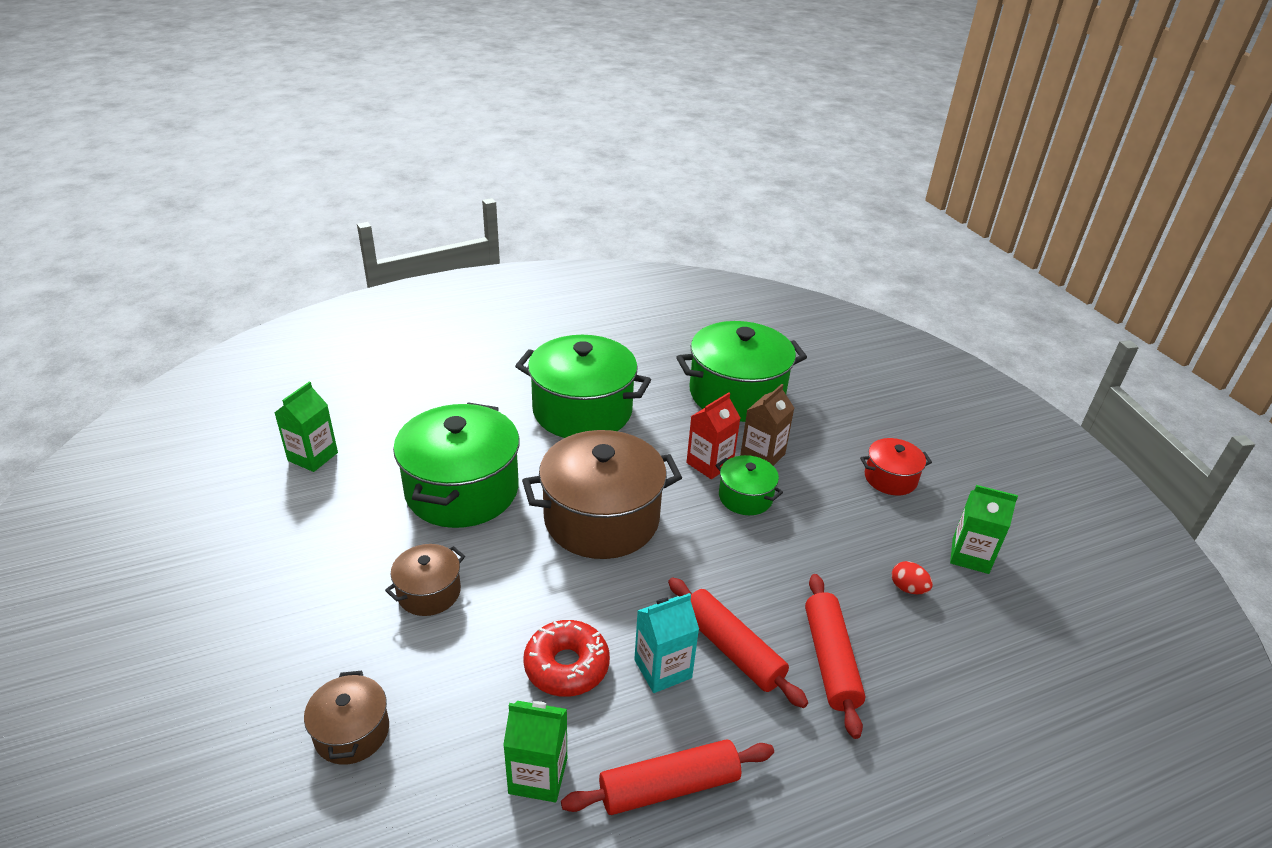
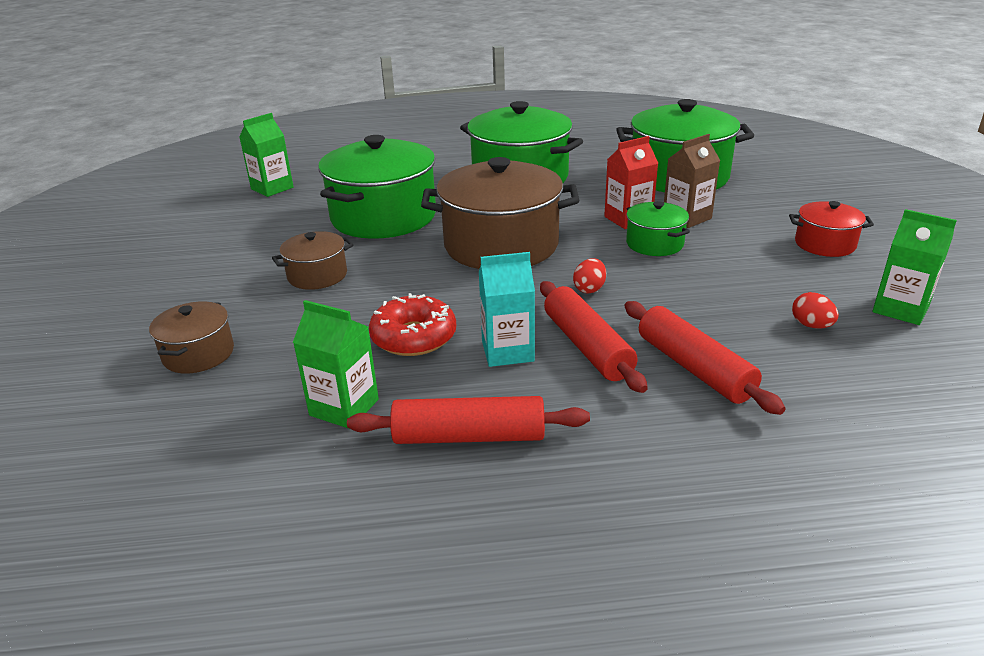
camera: 20 degrees right, 5 degrees down
red rolling pin [805,574,865,739] -> red rolling pin turned 45 degrees counterclockwise [624,301,786,415]
none -> red egg [573,258,606,294]

